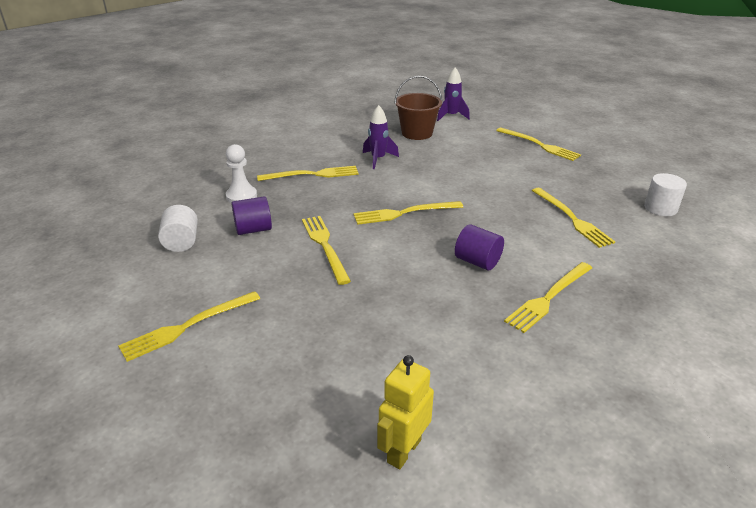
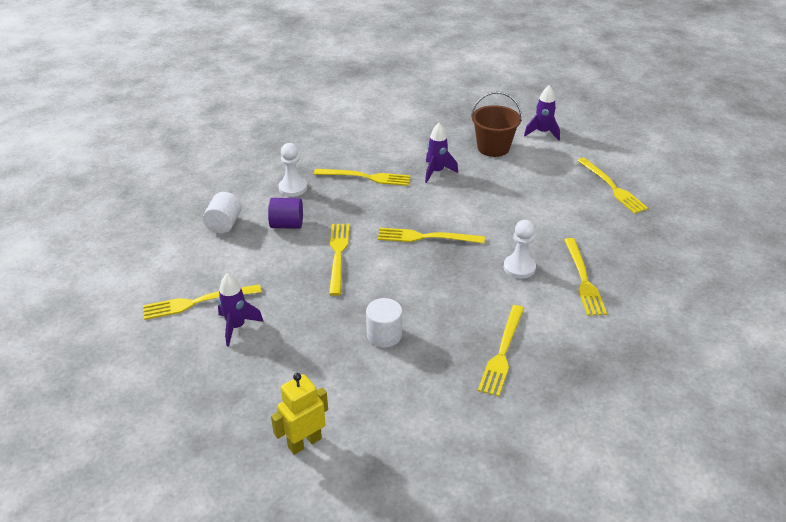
camera: 20 degrees right, 5 degrees up
purple cylinder [455,224,504,271] -> none
yellow fork [504,262,592,333] -> yellow fork turned 45 degrees counterclockwise [478,305,524,397]
white cylinder [644,173,687,216] -> white cylinder moved to [366,298,402,348]
none -> purple rocket [218,273,264,347]
none -> white pawn [504,220,536,279]

